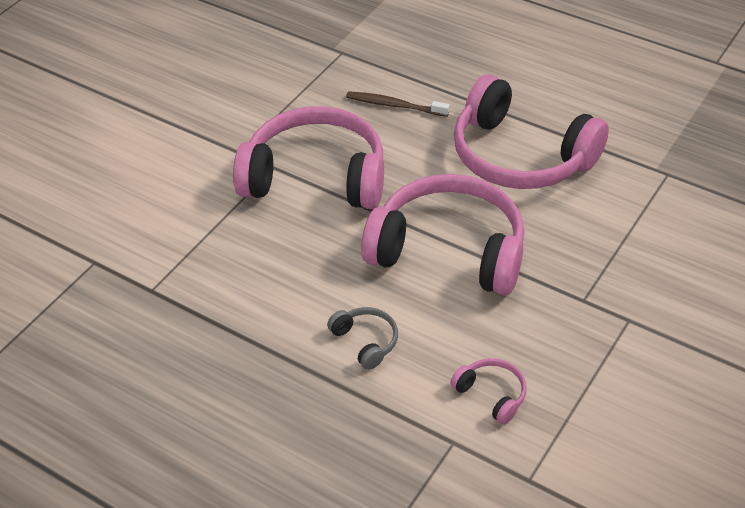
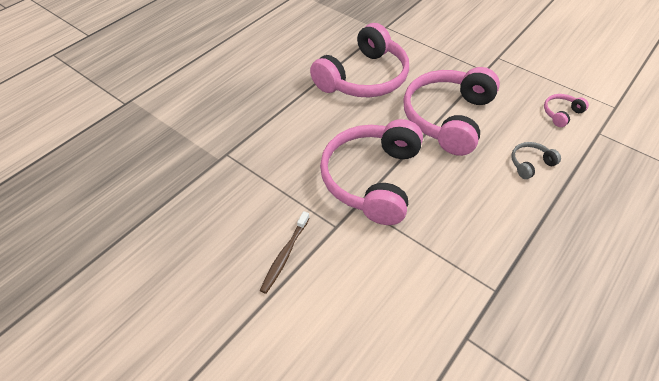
camera: 85 degrees left, 5 degrees up
brown toothbrush [346,91,450,117] -> brown toothbrush moved to [260,211,310,294]

